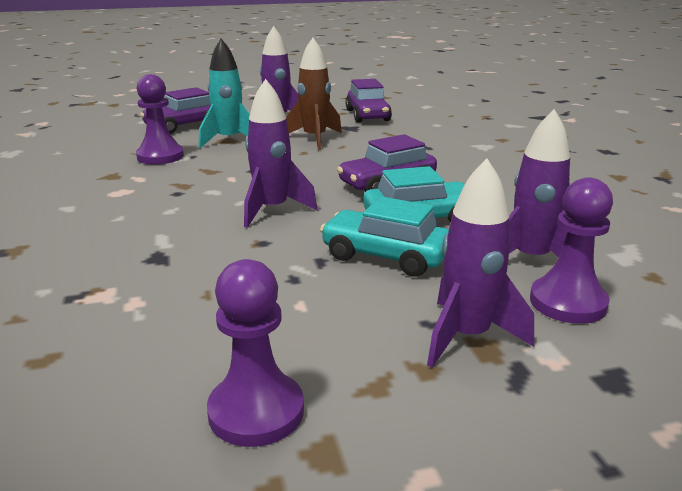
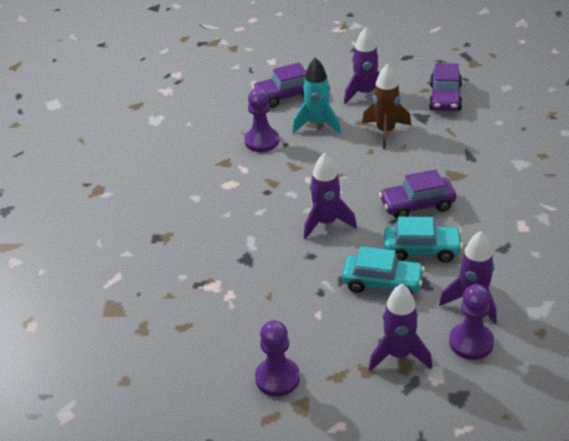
camera: 20 degrees right, 15 degrees up
turquoise car [320,196,449,277] -> turquoise car turned 150 degrees clockwise [342,246,425,294]

